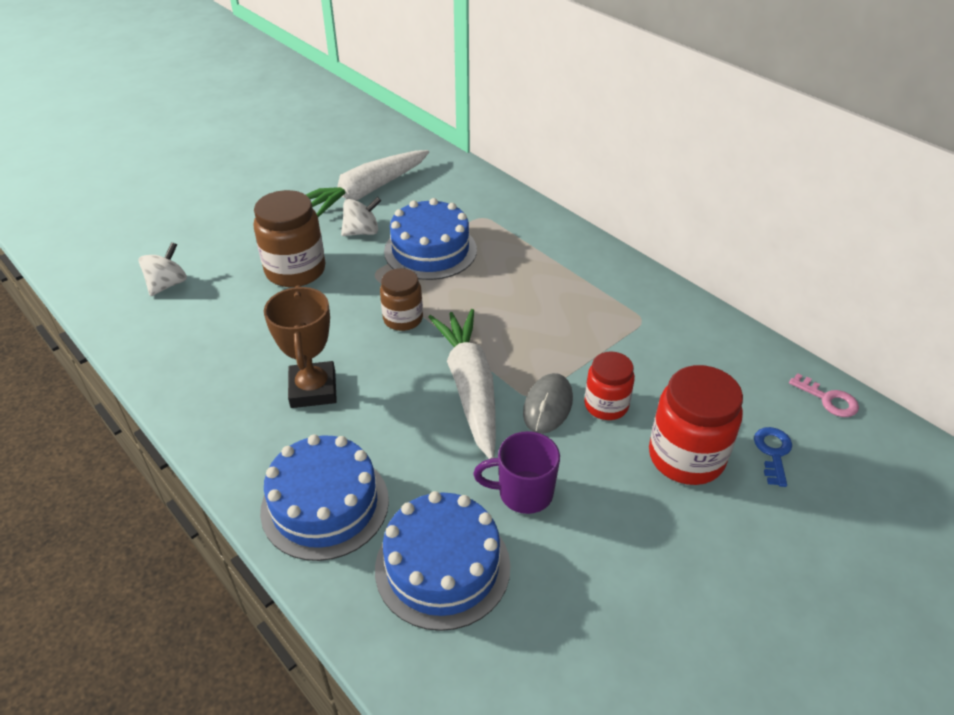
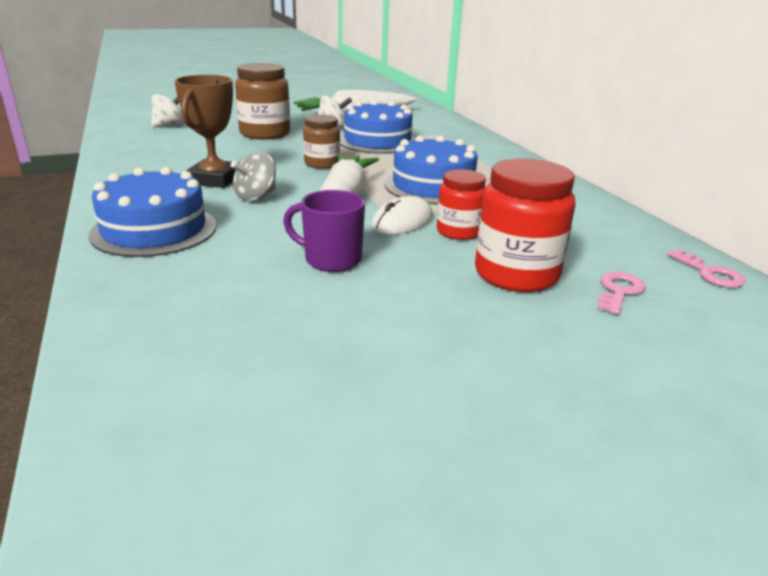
camera: 20 degrees right, 15 degrees down
blue cake [375,491,511,631] -> blue cake moved to [384,136,478,205]
grey mouse [523,373,573,434] -> white mouse [371,196,433,235]
blue key [754,427,792,487] -> pink key [597,272,645,314]
none -> grey spinning top [231,152,276,201]

